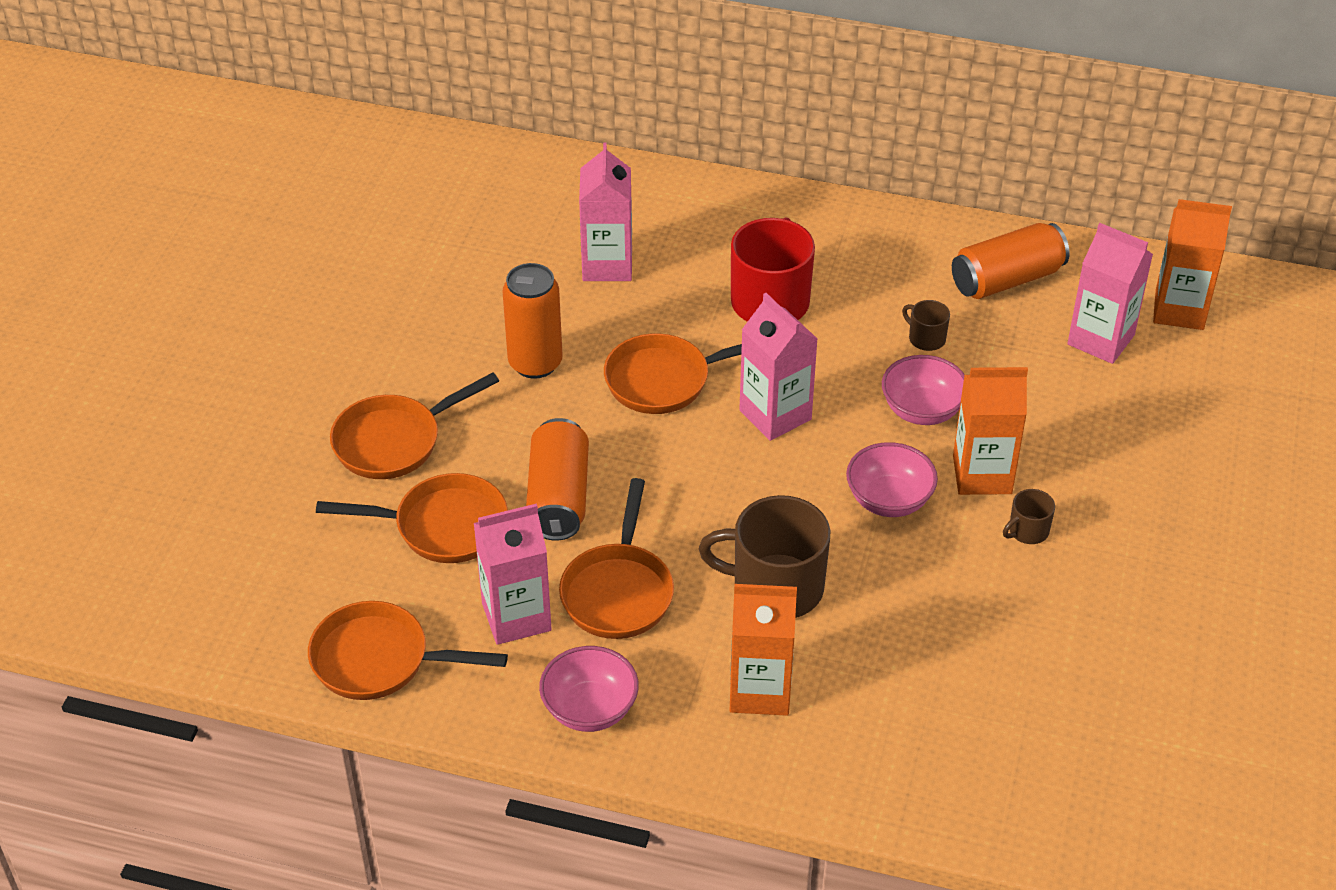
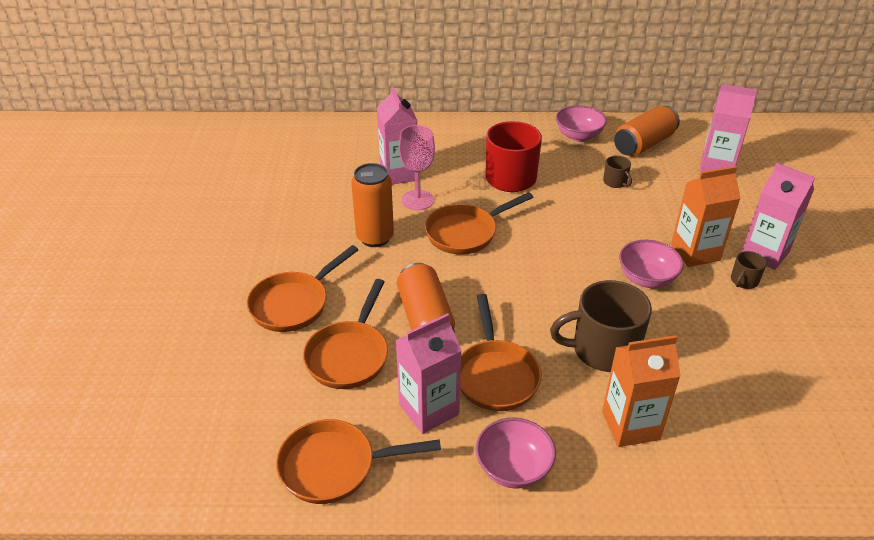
camera: 15 degrees left, 5 degrees down
orange pan [316,473,508,563] -> orange pan turned 120 degrees clockwise [303,279,388,389]
pink carton [739,293,817,441] -> pink carton moved to [742,163,815,270]
pink bowl [882,355,965,425] -> pink bowl moved to [556,105,607,142]
brown mug [902,300,950,351] -> brown mug turned 150 degrees counterclockwise [603,156,632,188]
orange carton [1153,199,1232,330] -> none
none -> pink goblet [399,125,435,211]

